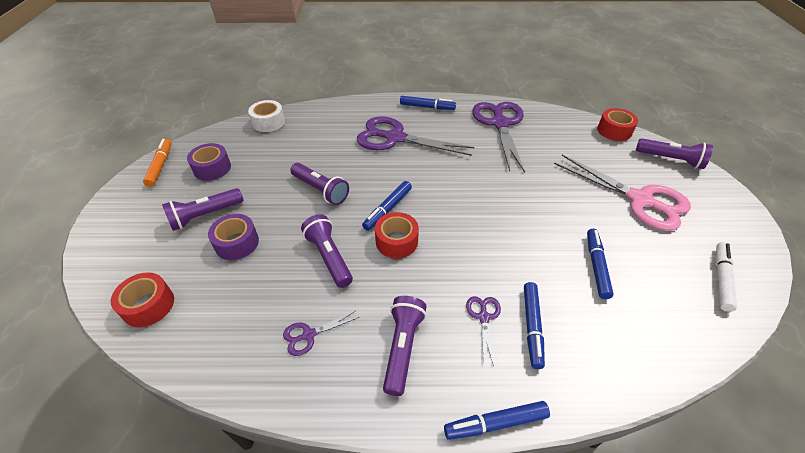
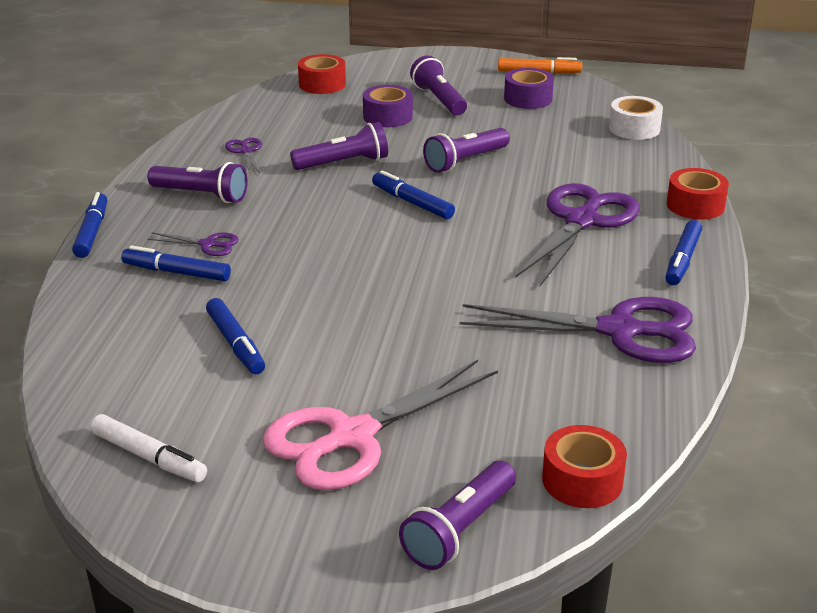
camera: 100 degrees right, 15 degrees down
red tape [375,212,419,258] -> red tape moved to [667,168,729,220]
blue marker [587,229,614,299] -> blue marker turned 45 degrees clockwise [206,298,265,375]

